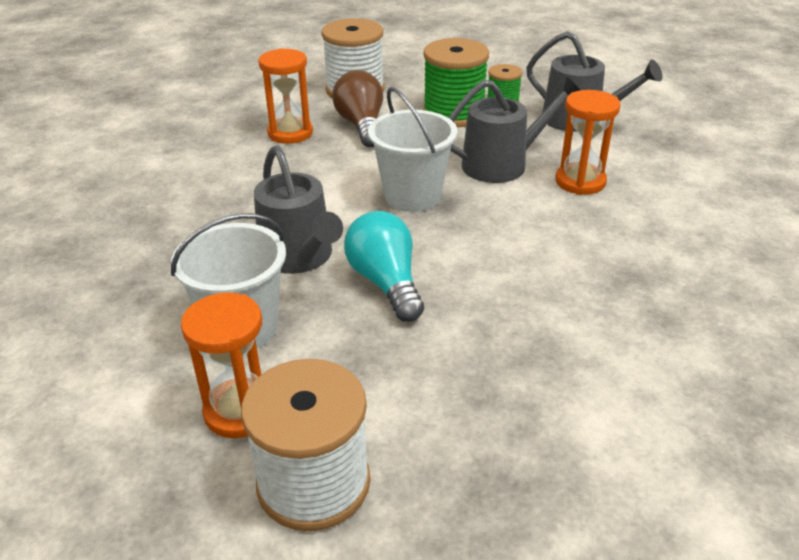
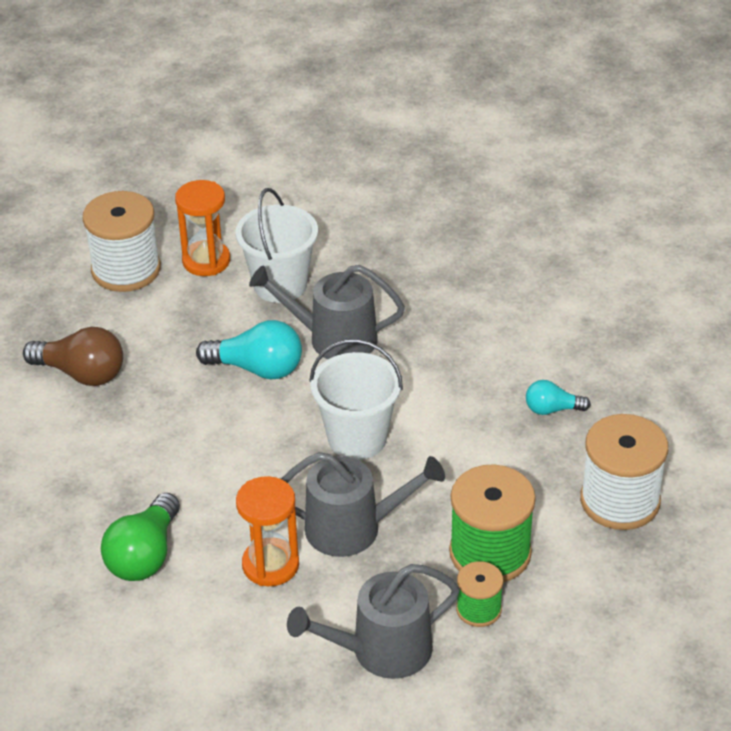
camera: 125 degrees right, 5 degrees up
orange hourglass [258,48,313,144] -> turquoise light bulb [526,380,591,415]
brown light bulb [332,70,383,147] -> brown light bulb moved to [23,327,123,386]
grey watering can [449,76,580,183] -> grey watering can turned 105 degrees counterclockwise [281,452,445,557]
none -> green light bulb [101,493,180,581]

